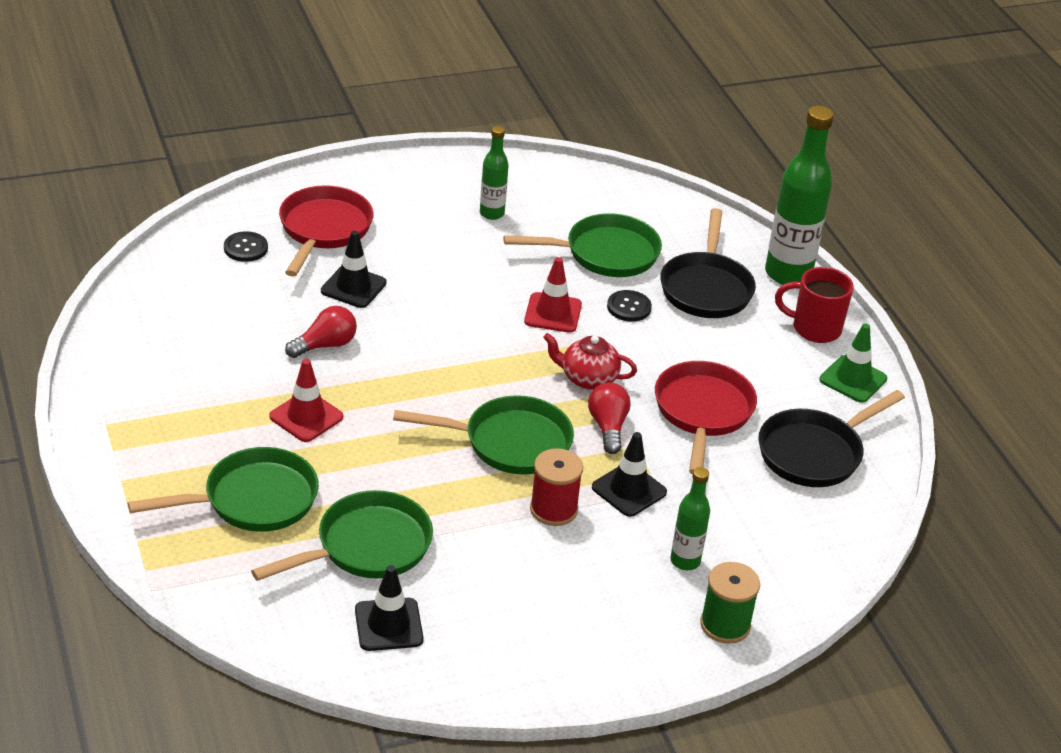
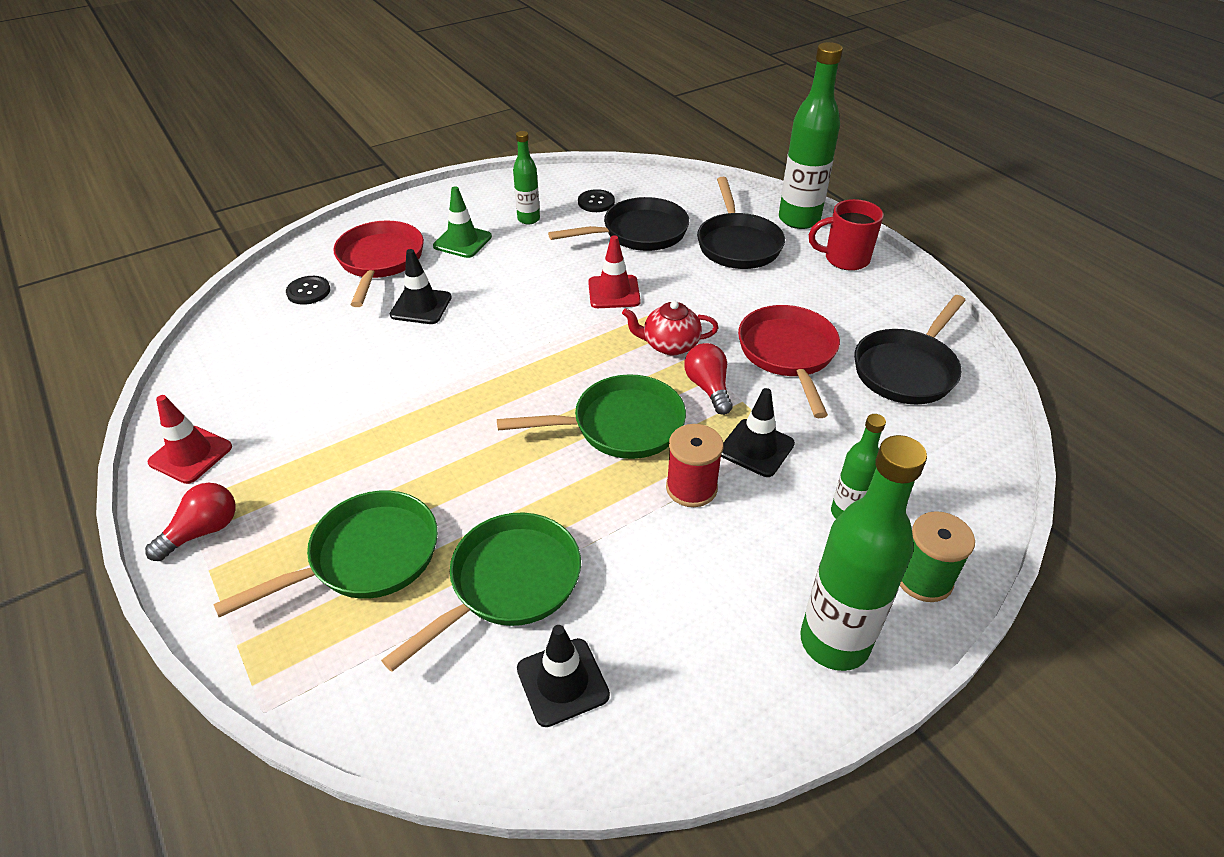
camera: 10 degrees left, 5 degrees up
red traffic cone [269,359,343,442] -> red traffic cone moved to [147,395,232,484]
red light bulb [285,306,357,358] -> red light bulb moved to [145,483,236,561]
green pan [503,213,662,277] -> black pan [548,197,689,251]
black button [607,290,652,322] -> black button moved to [578,189,615,212]
green traffic cone [819,324,887,403] -> green traffic cone moved to [433,186,492,258]
none -> green bottle [800,435,927,671]

